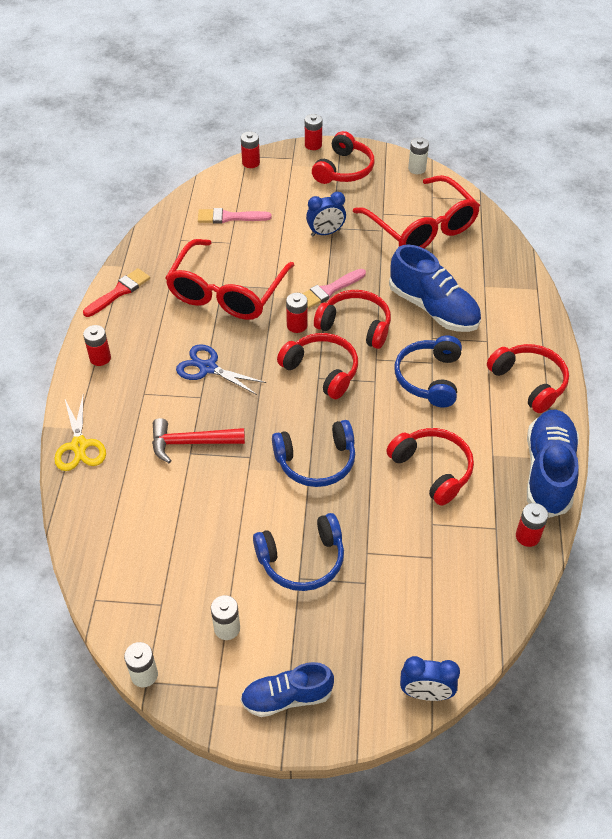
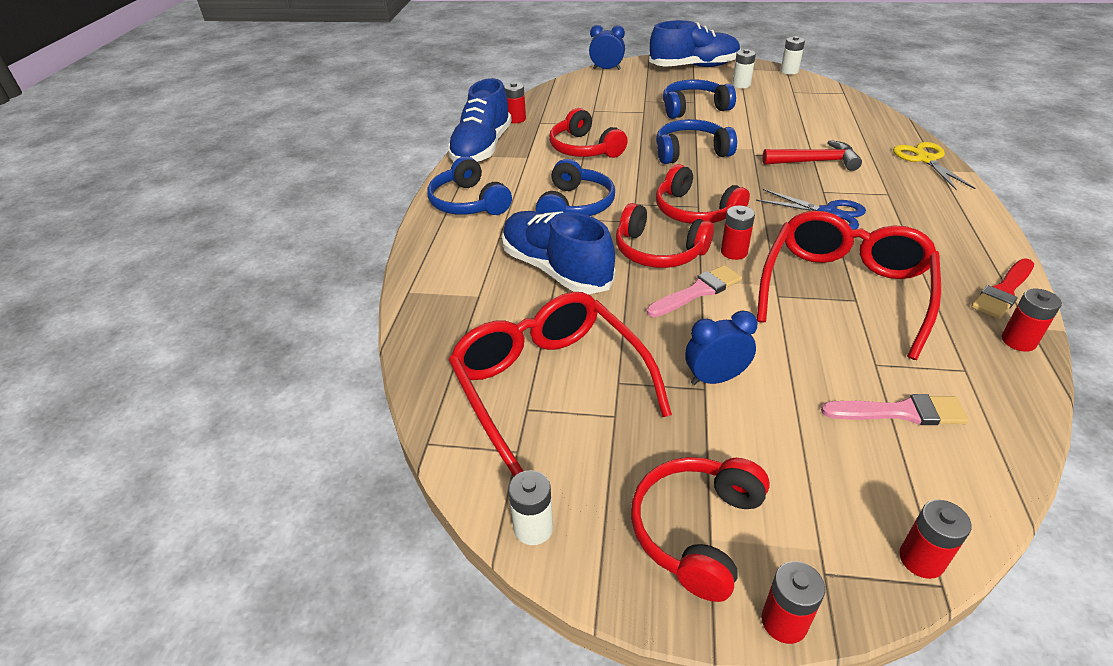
camera: 175 degrees left, 10 degrees down
red battery [83,325,111,366] -> red battery moved to [1002,289,1062,352]
blue shoe [240,662,334,717] -> blue shoe [649,20,741,67], size x1.58
red headphones [487,344,569,413] -> blue headphones [427,156,512,215]

